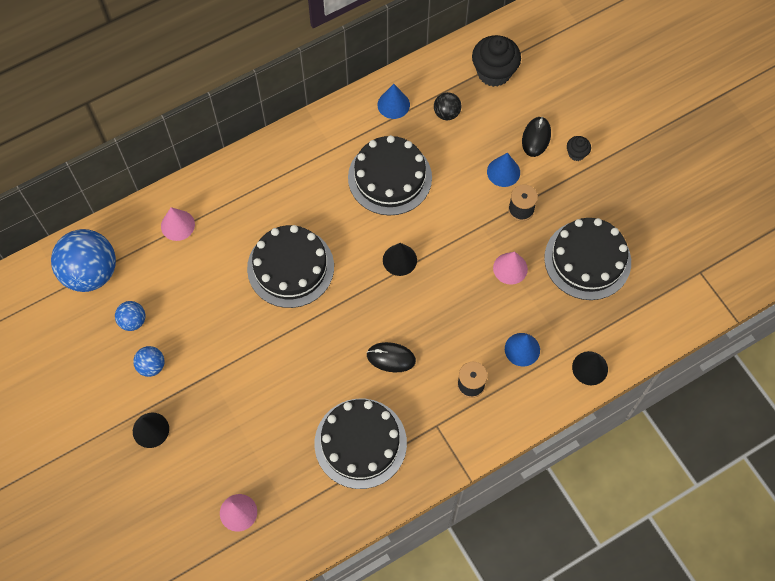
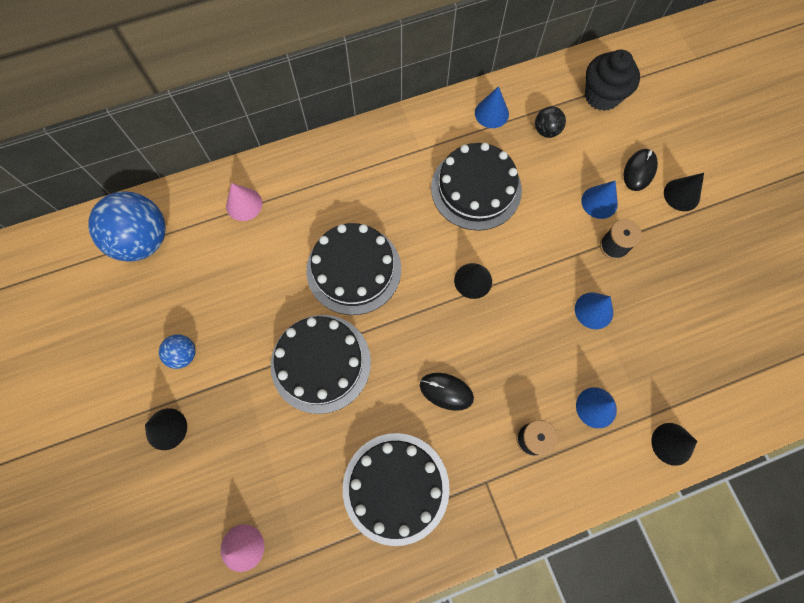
camera: 10 degrees right, 5 degrees up
blue ball [115,301,146,331] -> none
pink cone [493,252,528,285] -> blue cone [575,292,613,329]
black cake [544,218,631,300] -> black cake moved to [271,315,371,414]
black cupcake [567,136,591,161] -> black cone [664,173,704,211]

